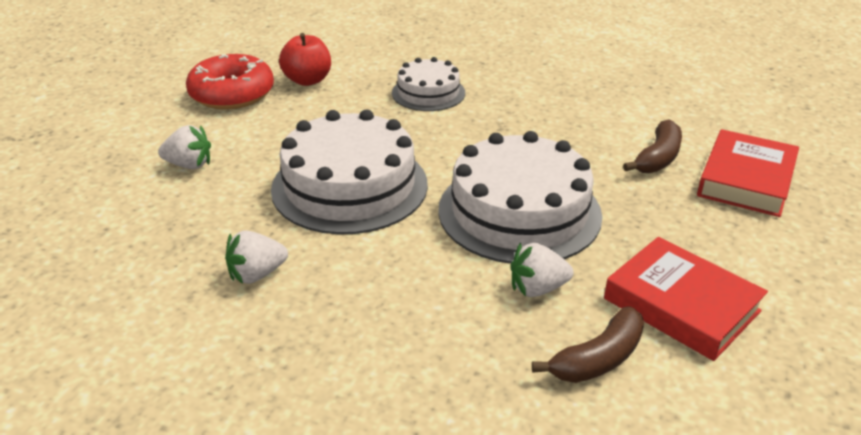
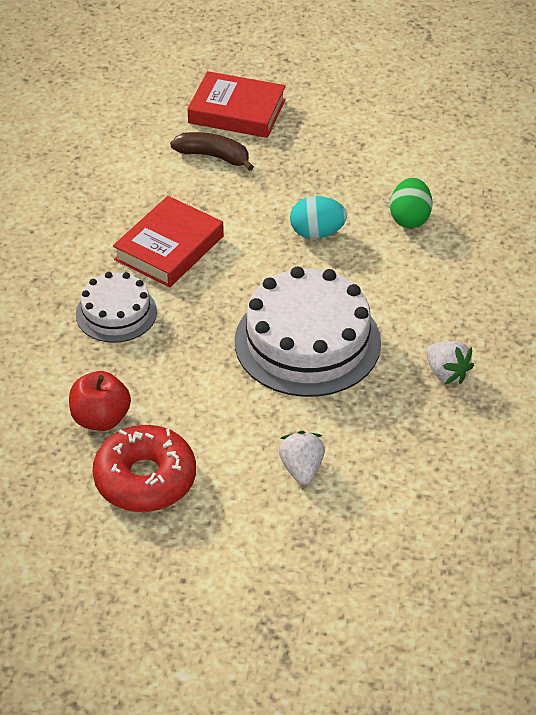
camera: 100 degrees left, 10 degrees up
white cake [438,131,602,264] -> turquoise egg [290,196,347,239]
white strawberry [511,242,574,297] -> green egg [390,178,433,228]
brown banana [532,307,644,383] -> none
red book [604,237,768,361] -> red book moved to [113,196,224,287]

